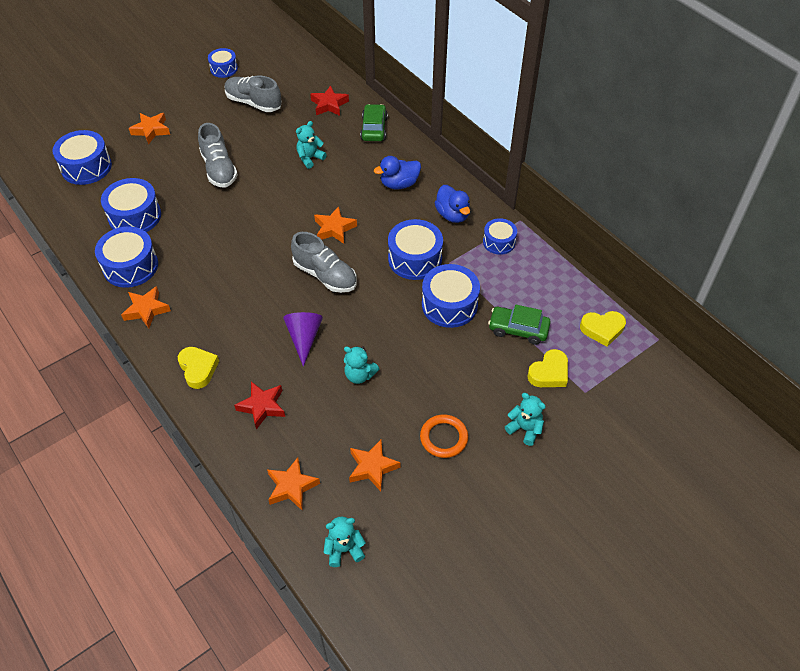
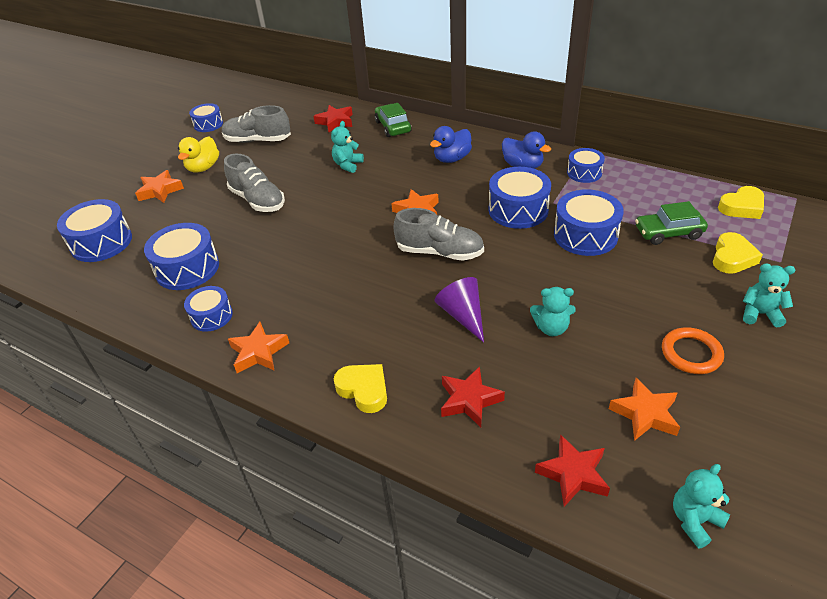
camera: 20 degrees left, 10 degrees down
blue drum [95,226,158,288] -> blue drum [184,286,233,332], size x0.61
orange star [267,457,320,510] -> red star [535,434,610,507]
none -> yellow duck [178,136,219,173]

